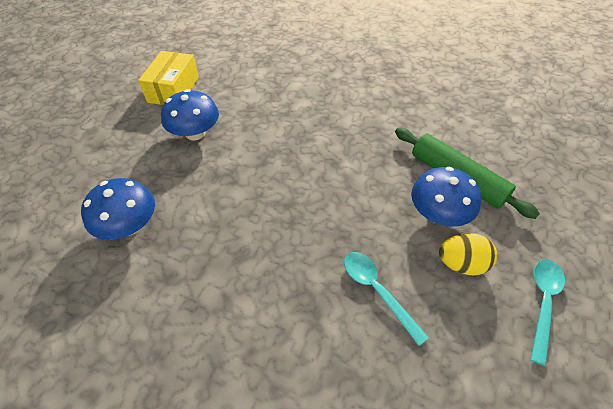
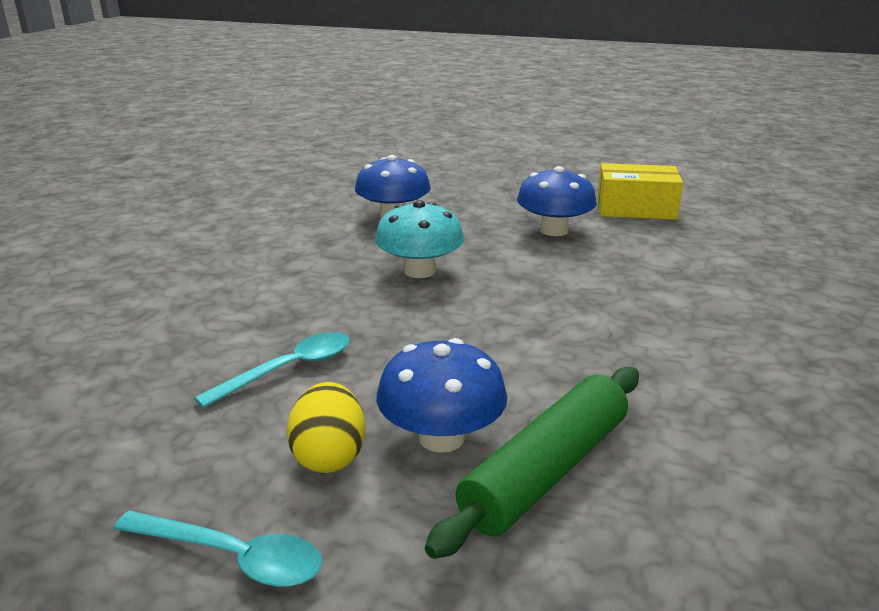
camera: 85 degrees right, 25 degrees down
none -> turquoise mushroom [375,200,464,278]

